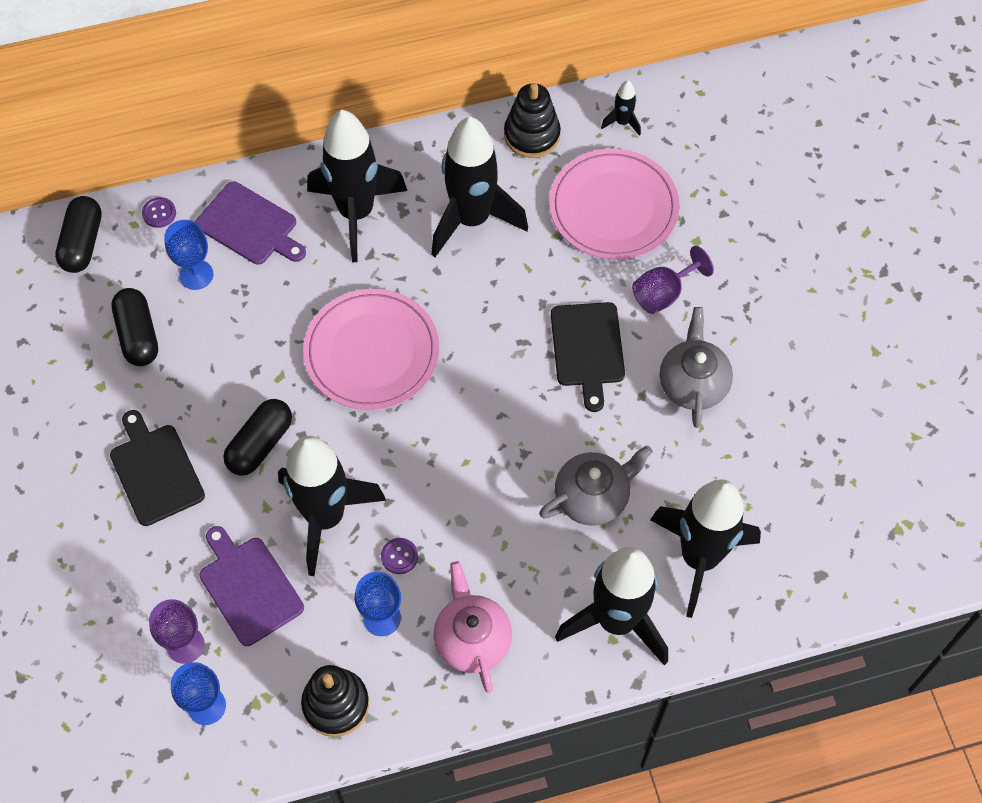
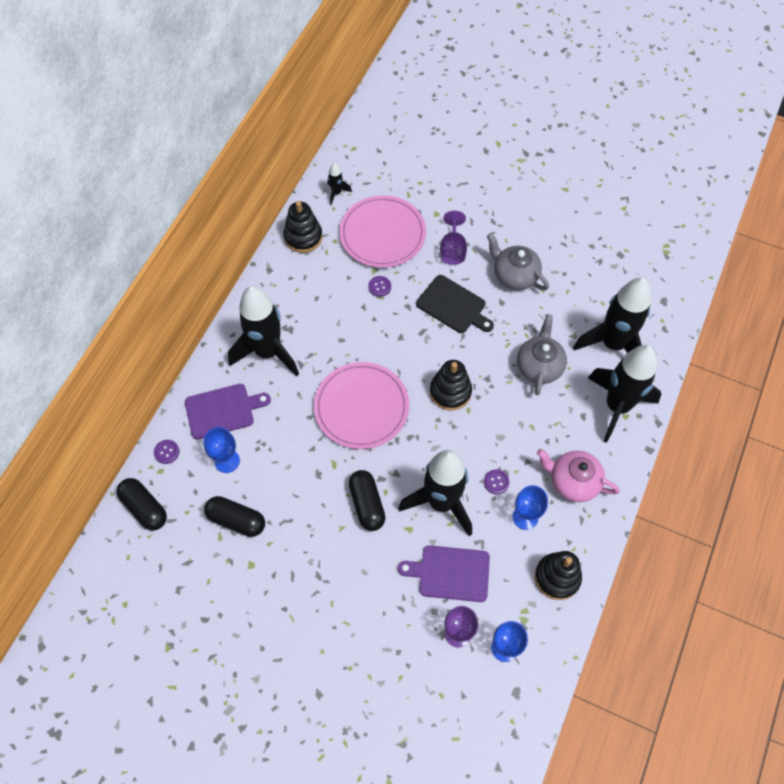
camera: 50 degrees left, 0 degrees up
black cutting board [110,410,205,526] -> none
black rocket [431,117,528,257] -> none
none -> purple button [368,276,391,297]
none -> black stacking toy [430,360,472,410]

